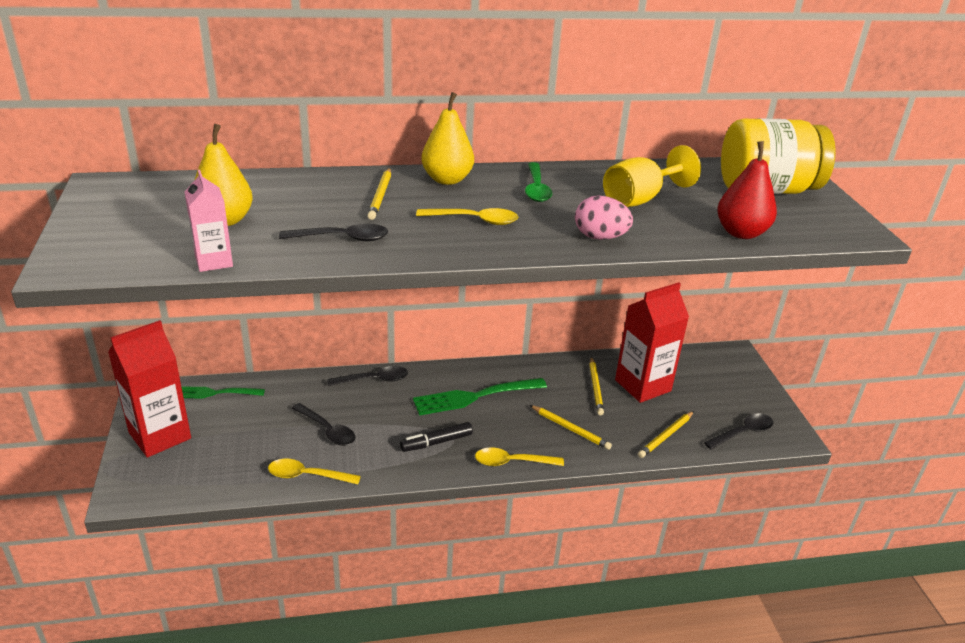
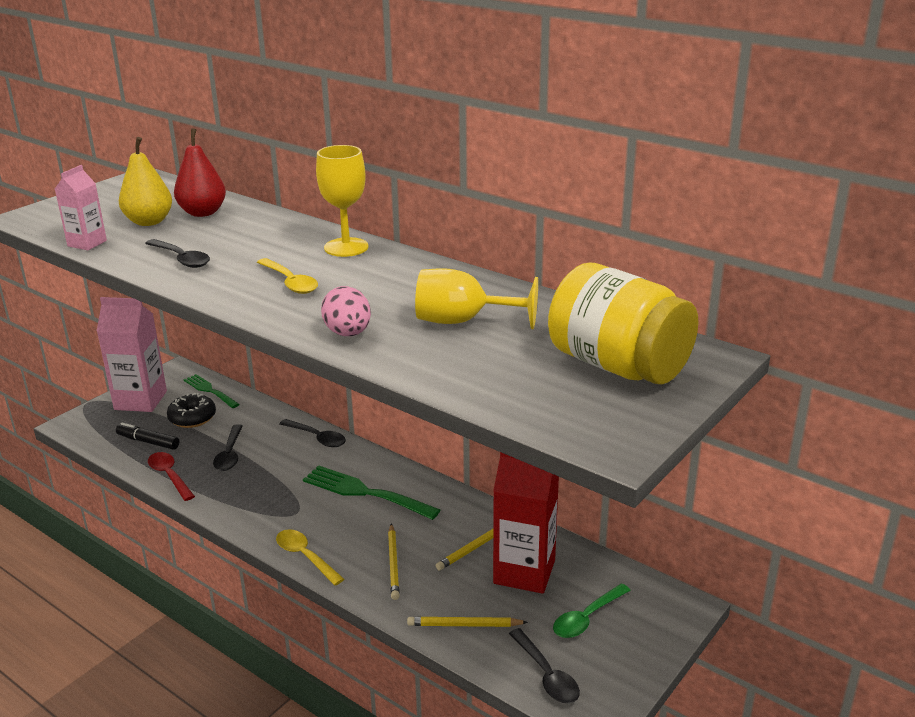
camera: 50 degrees right, 5 degrees down
red carton [108,320,191,458] -> pink carton [97,297,167,412]
yellow spoon [268,459,361,484] -> red spoon [148,452,195,501]
yellow pencil [367,168,391,220] -> none
black marker [400,422,473,452] -> black marker moved to [116,423,179,450]
yellow pear [421,92,474,185] -> yellow goblet [316,145,369,257]
green spoon [525,162,552,202] -> green spoon moved to [553,583,631,638]
black spoon [704,413,774,449] -> black spoon turned 45 degrees clockwise [509,628,580,704]
red pear [717,141,777,239] -> red pear moved to [174,128,226,217]
none -> black donut [167,393,216,428]

